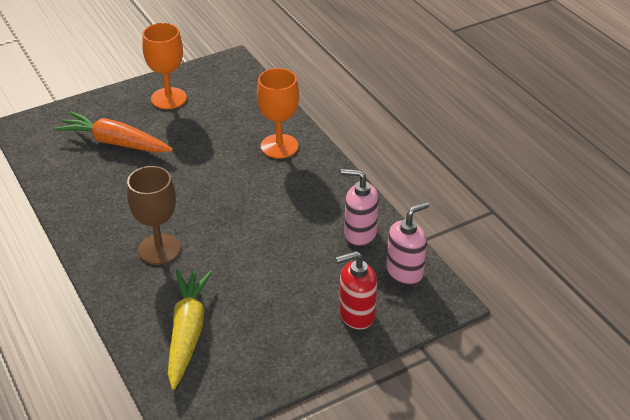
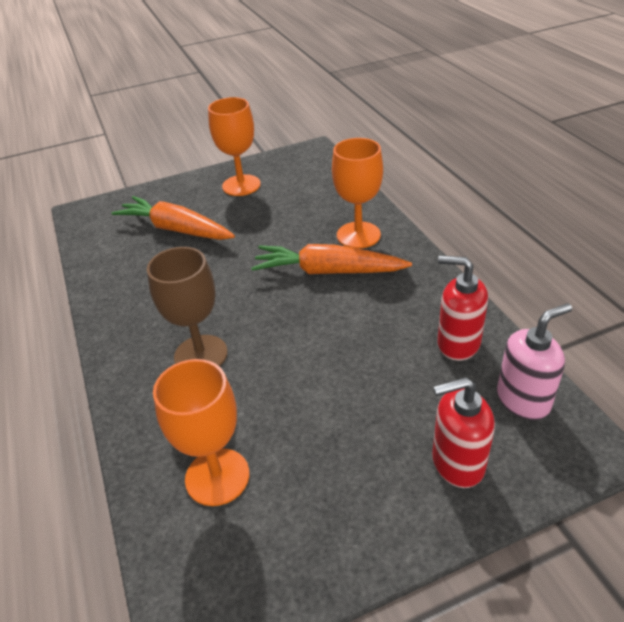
camera: 10 degrees right, 0 degrees up
yellow carrot [168,270,213,390] -> orange goblet [153,359,249,506]
pink soap dispenser [341,169,379,247] -> red soap dispenser [437,255,488,361]
none -> orange carrot [251,244,412,274]

